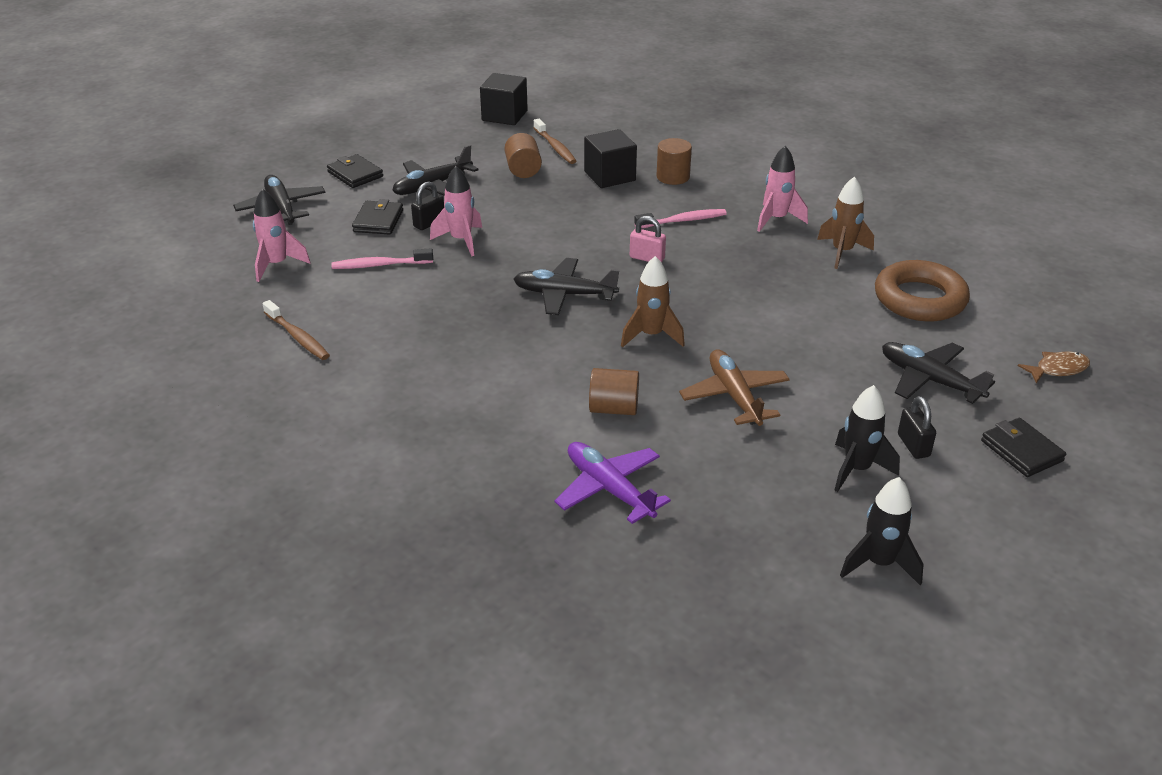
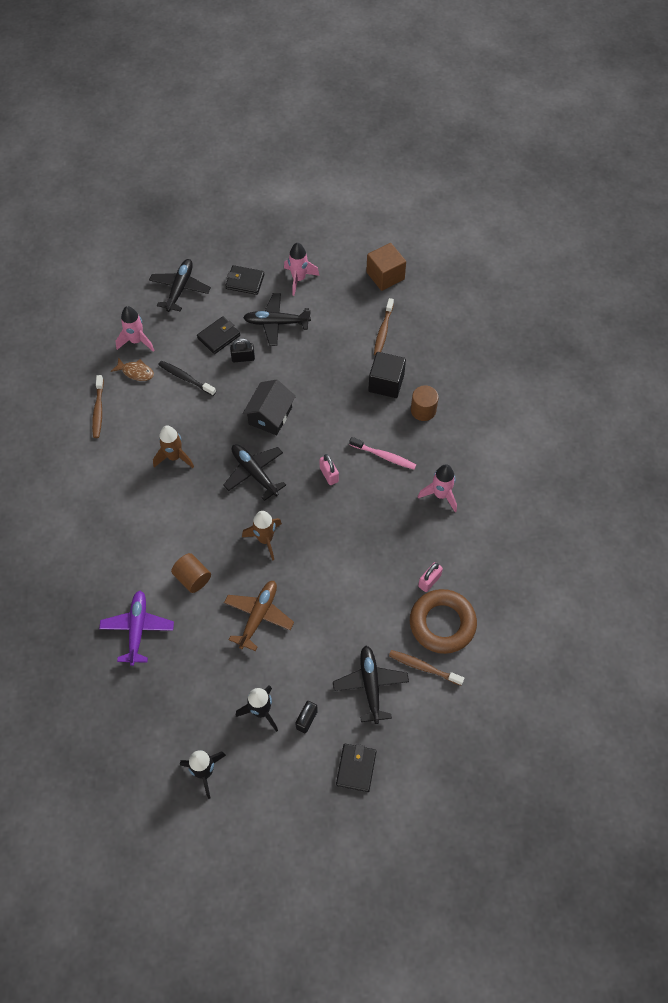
camera: 40 degrees right, 25 degrees up
black wallet [327,154,383,188] -> black wallet turned 75 degrees counterclockwise [225,265,264,295]
pink toothbrush [331,248,433,269] -> black toothbrush [158,361,216,396]
pink rocket [430,166,482,256] -> pink rocket moved to [284,243,319,296]
black cube [480,73,528,125] -> brown cube [366,243,406,291]
brown cylinder [504,133,542,178] -> none
brown rocket [817,176,874,269] -> brown rocket moved to [153,425,194,468]
brown fish [1018,351,1090,383] -> brown fish moved to [111,357,154,381]
none -> black house [243,379,296,435]
none -> brown toothbrush [389,650,464,685]
none -> pink padlock [418,562,443,592]

